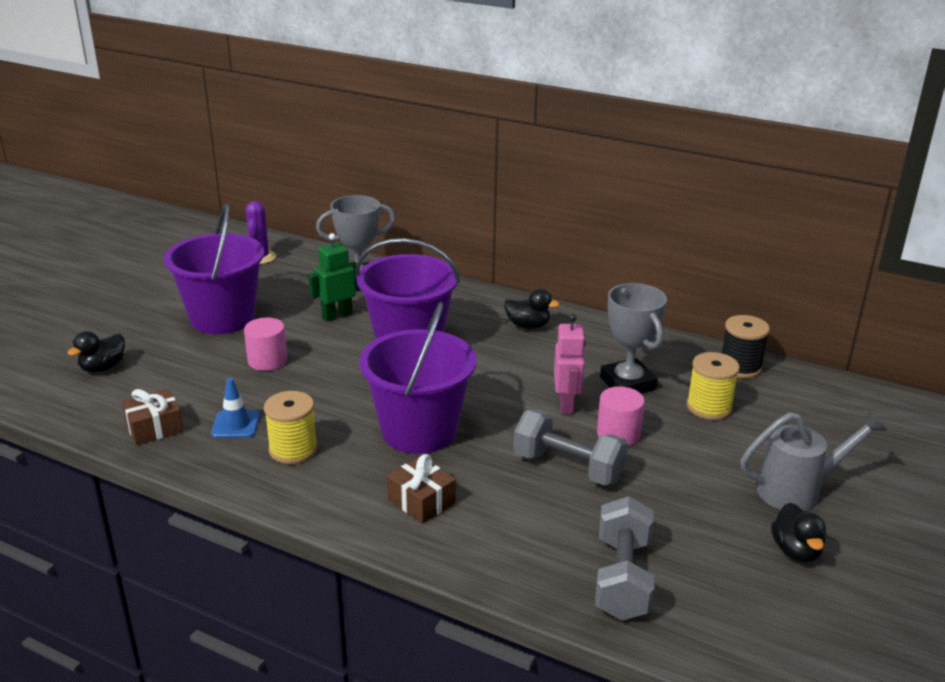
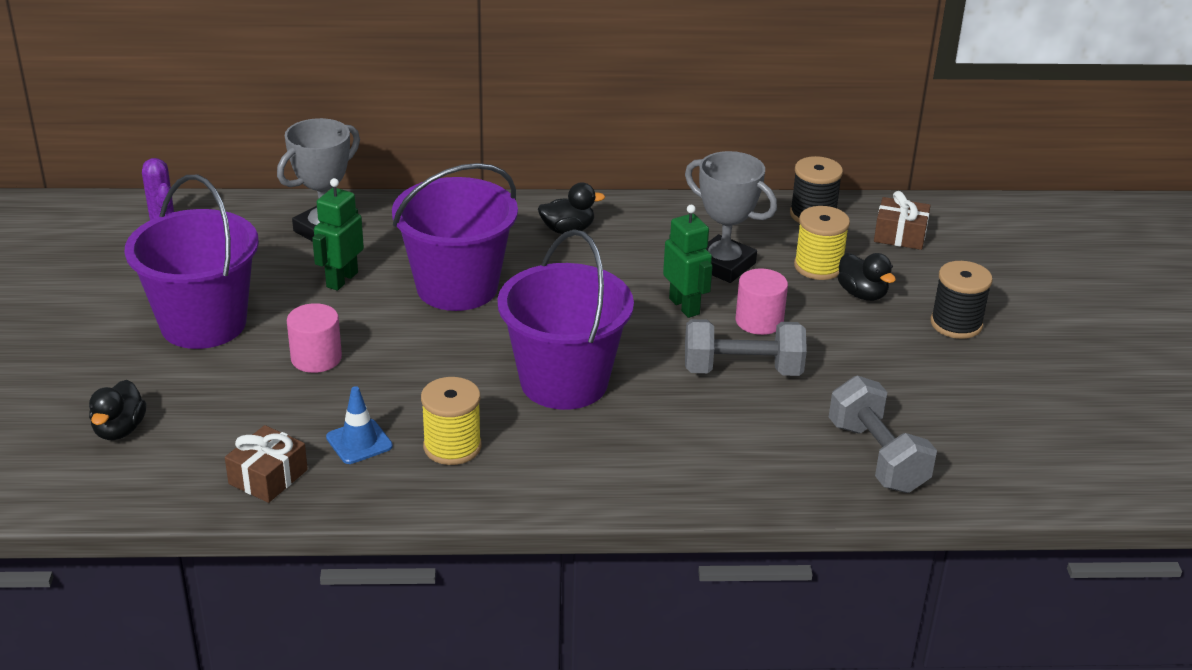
camera: 30 degrees left, 5 degrees up
brown gift [387,454,456,524] -> brown gift moved to [874,191,931,250]
pink robot [554,314,586,414] -> green robot [663,205,713,318]
grey watering can [740,410,887,511] -> black spool [931,261,993,339]
black duck [771,503,826,563] -> black duck moved to [838,253,896,301]

